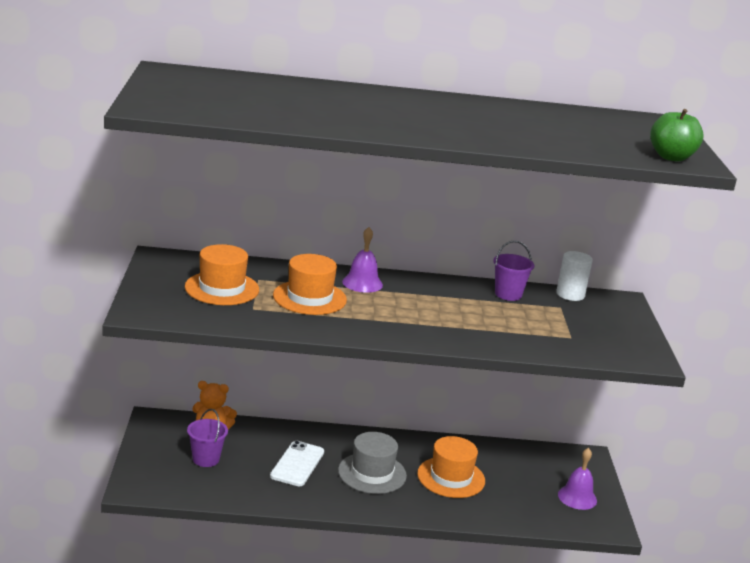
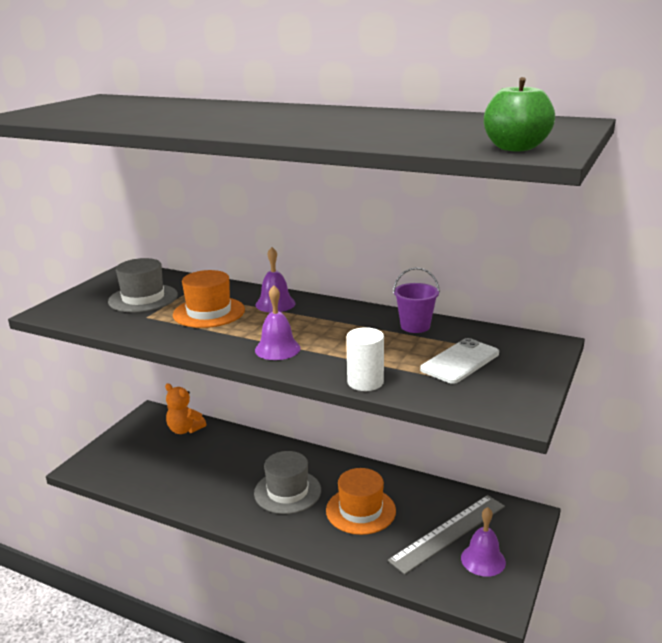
camera: 30 degrees right, 0 degrees up
orange hat [185,244,259,305] -> grey hat [108,258,178,312]
purple bucket [187,409,228,467] -> none
white phone [270,441,324,486] -> white phone moved to [420,338,499,384]
white cylinder [556,251,593,301] -> white cylinder moved to [346,327,384,391]
none -> purple bell [255,285,301,360]
none -> grey ruler [388,495,505,575]

